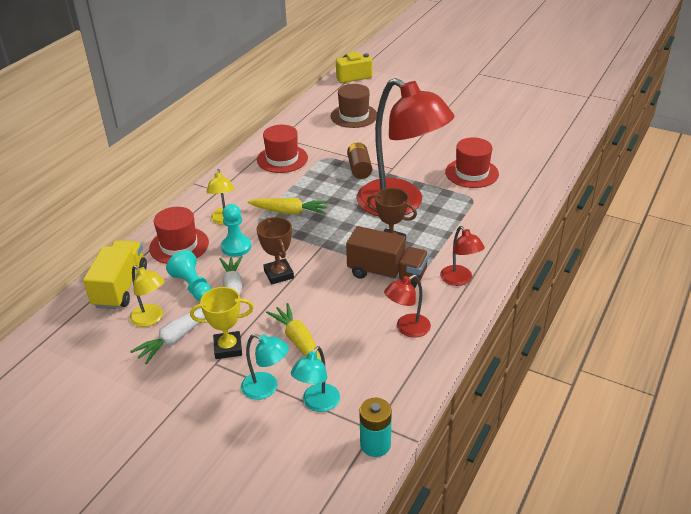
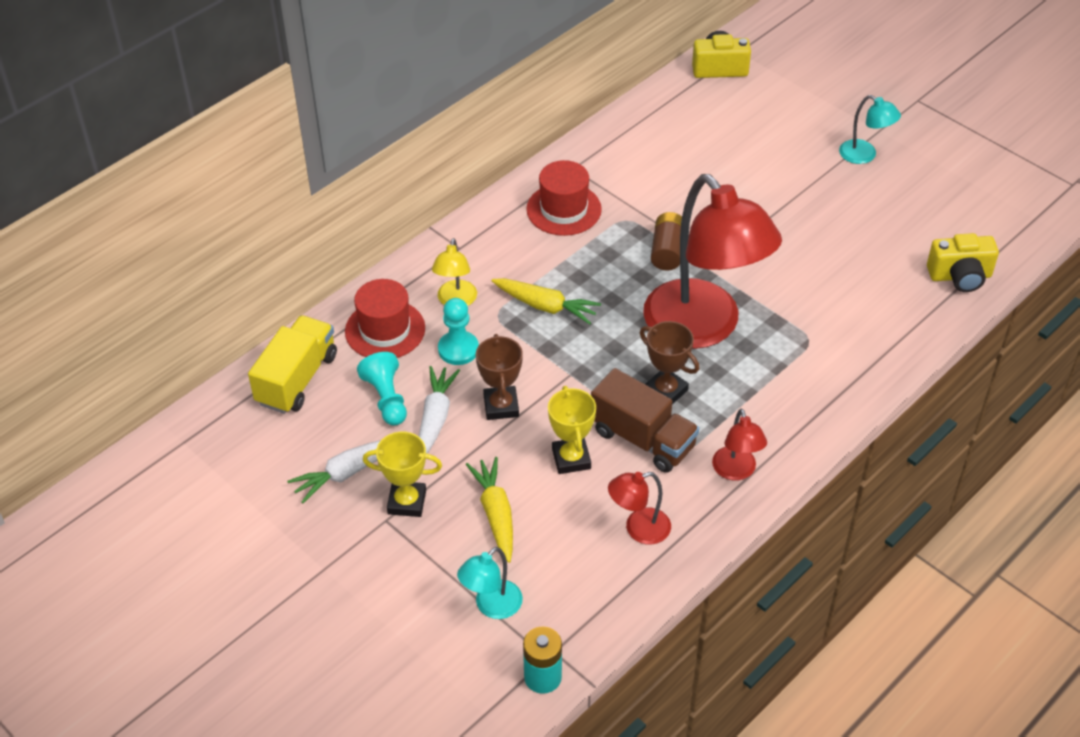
camera: 15 degrees right, 10 degrees up
yellow lamp [130,265,165,327] -> none
turquoise lamp [241,334,289,400] -> turquoise lamp moved to [839,95,901,164]
brown hat [331,84,377,128] -> none
red hat [445,137,499,188] -> none
none -> yellow trophy [548,386,596,474]
none -> yellow camera [927,233,999,292]

